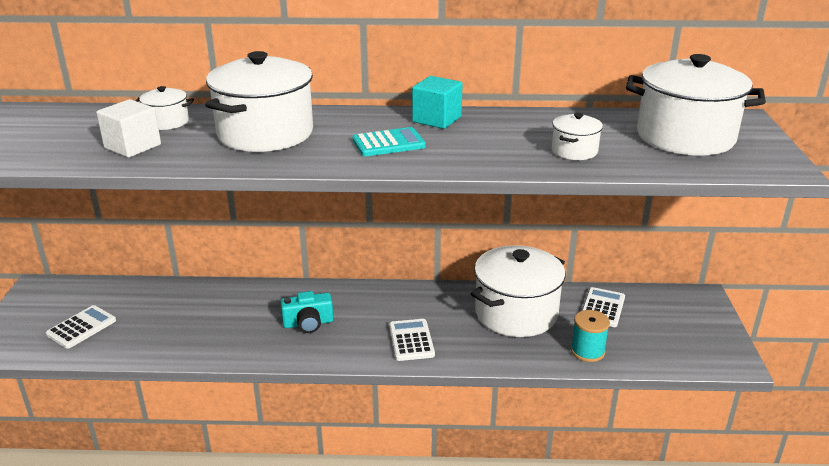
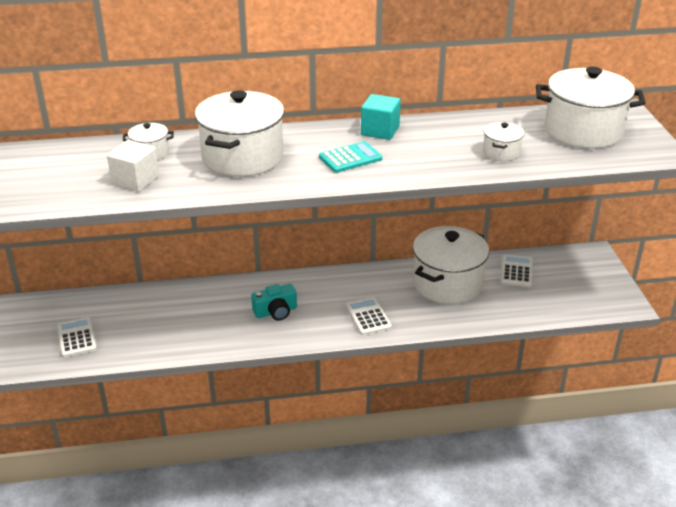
camera: 10 degrees left, 5 degrees up
white calculator [46,305,116,349] -> white calculator turned 45 degrees counterclockwise [57,317,97,357]
turquoise spool [571,310,610,362] -> none

